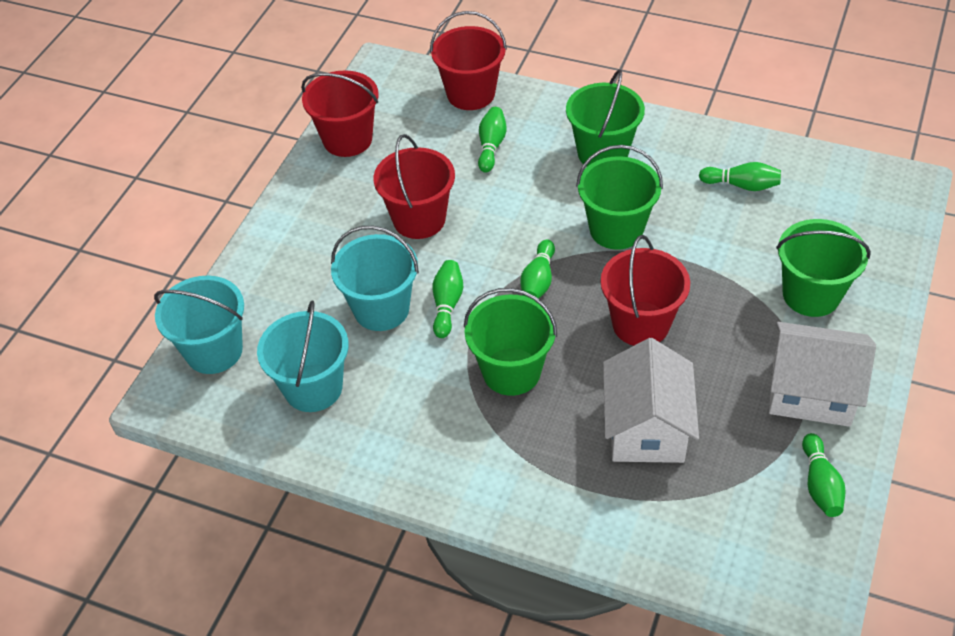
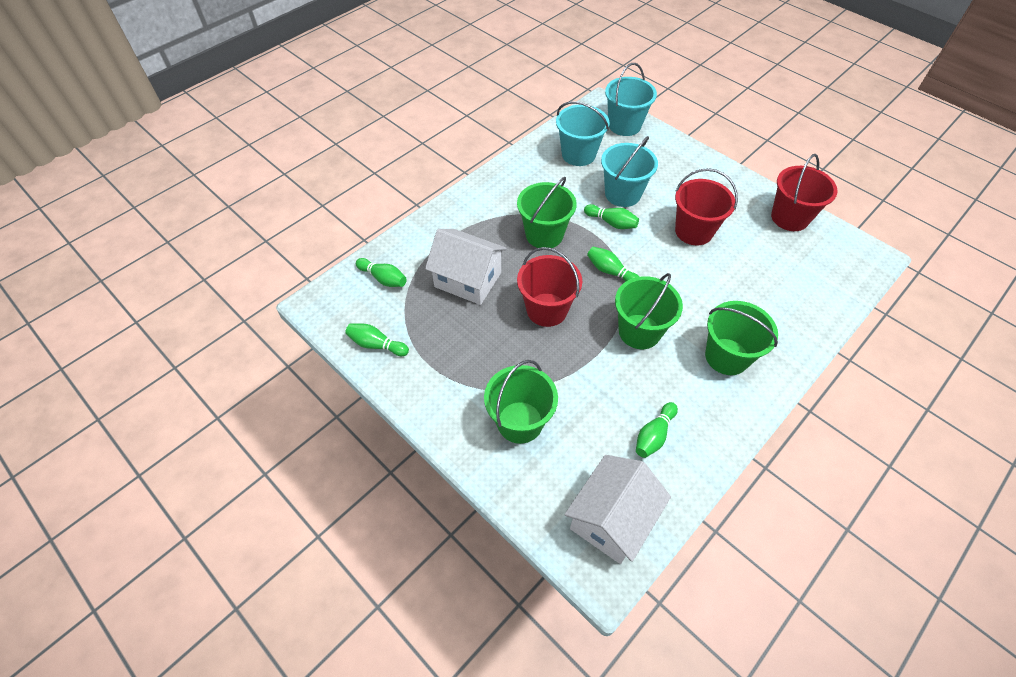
camera: 110 degrees right, 5 degrees up
red bucket [430,11,507,110] -> none
green bowling pin [478,107,507,173] -> green bowling pin moved to [356,258,407,287]
white house [769,322,876,427] -> white house moved to [564,455,671,564]

